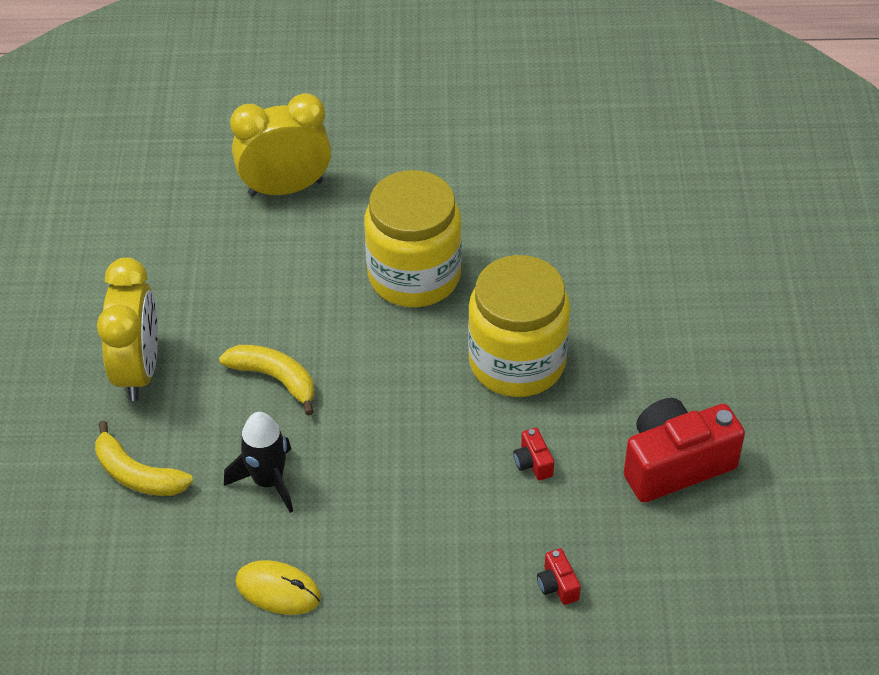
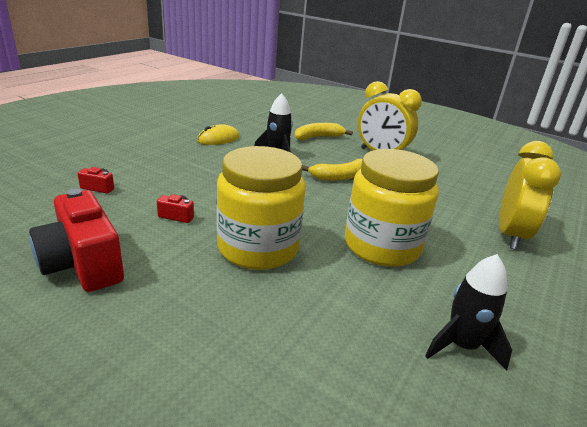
camera: 120 degrees right, 20 degrees down
red camera [624,398,745,503] -> red camera turned 135 degrees clockwise [29,189,124,292]
none -> black rocket [425,254,512,371]

